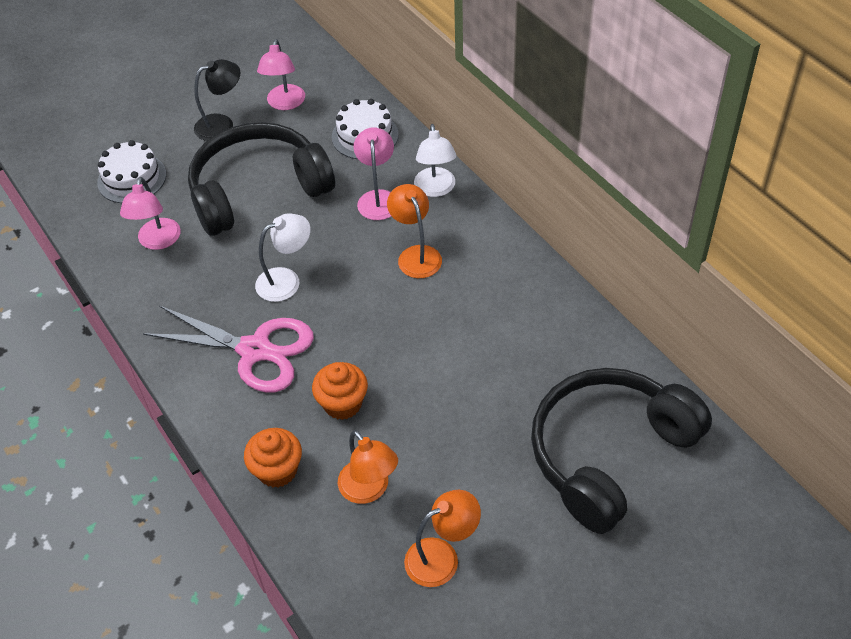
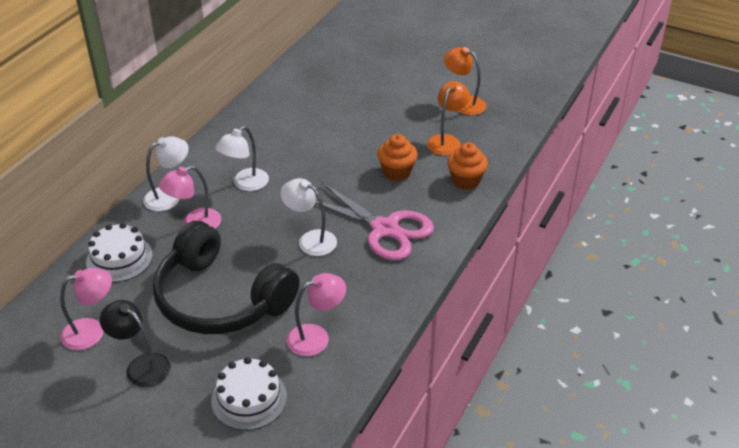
camera: 120 degrees left, 10 degrees down
pink scissors [143,306,314,393] -> pink scissors turned 135 degrees clockwise [315,182,434,261]
orange lamp [387,184,442,278] -> white lamp [215,126,269,191]
black headphones [531,368,712,534] -> none

